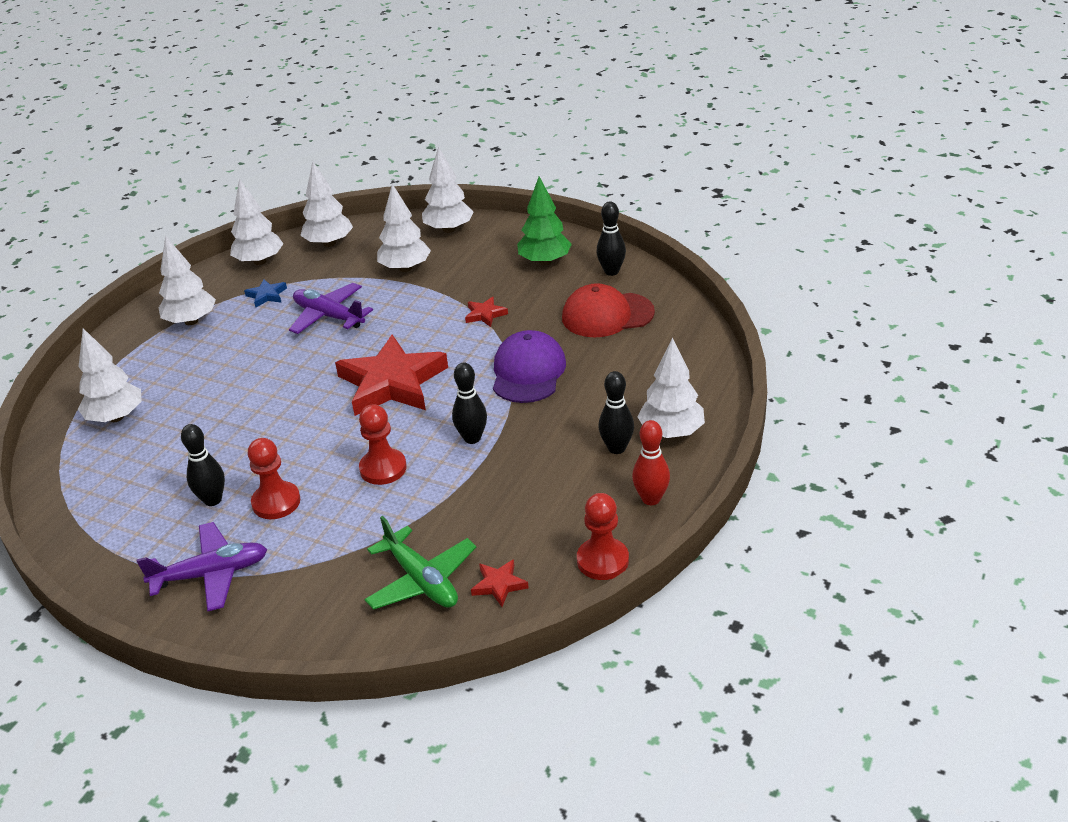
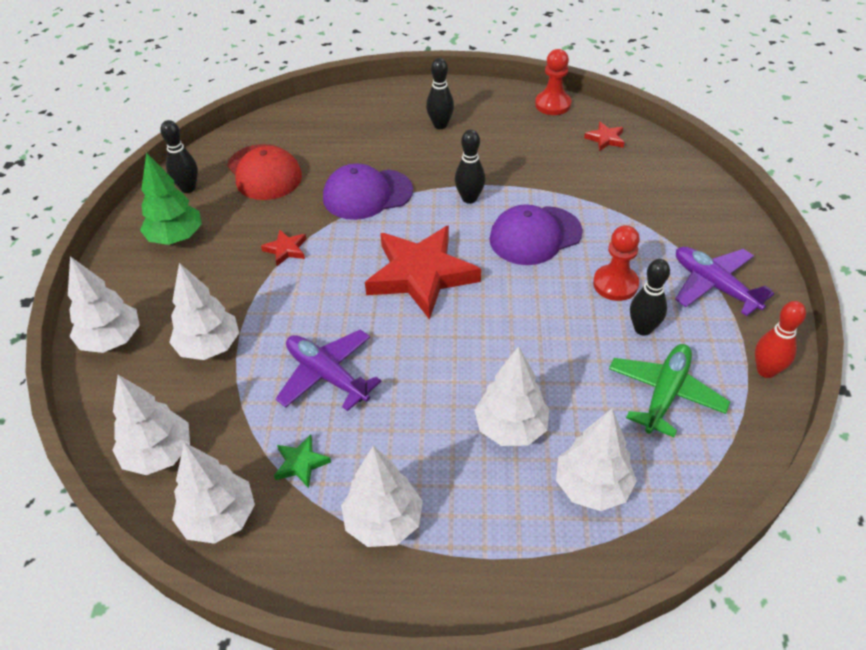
camera: 115 degrees left, 10 degrees up
blue star [244,279,287,307] -> green star [274,435,331,488]
purple plane [289,283,373,334] -> purple plane turned 120 degrees clockwise [276,330,381,411]
red pawn [359,404,407,485] -> purple cap [489,204,583,265]
green plane [365,516,476,610] -> green plane moved to [609,344,730,437]
red bowling pin [632,420,670,505] -> red bowling pin moved to [755,301,806,378]
white tree [637,338,705,438] -> white tree moved to [474,346,549,446]

